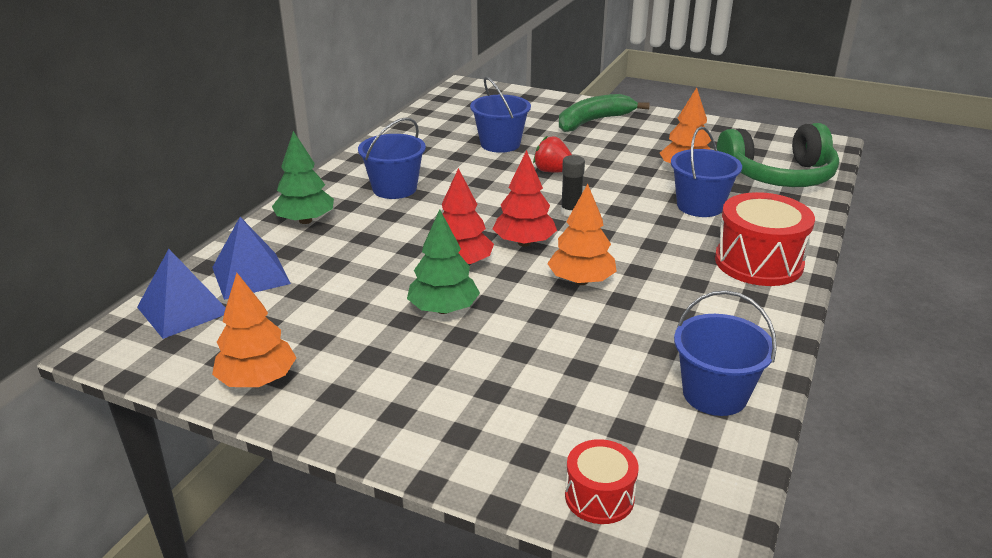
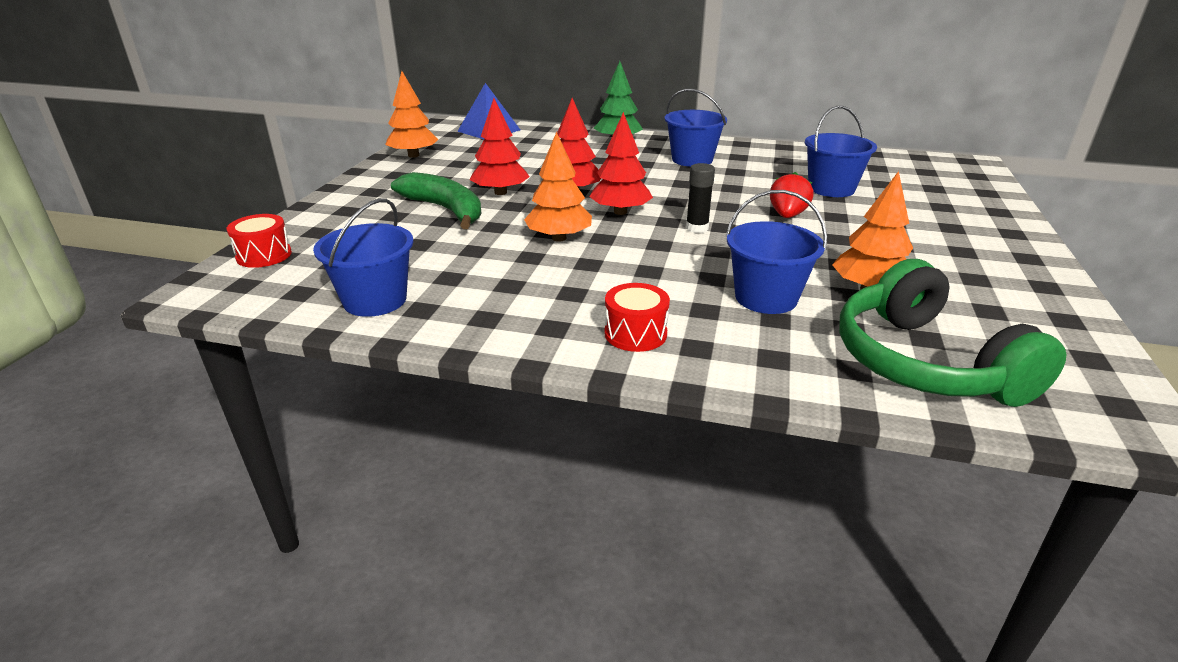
camera: 80 degrees right, 0 degrees up
blue pyramid [212,217,291,300] -> none
green tree [407,209,480,314] -> red tree [470,98,530,195]
green banana [559,94,650,132] -> green banana moved to [391,172,482,229]
red drum [715,192,815,286] -> red drum [605,283,670,352], size x0.56

